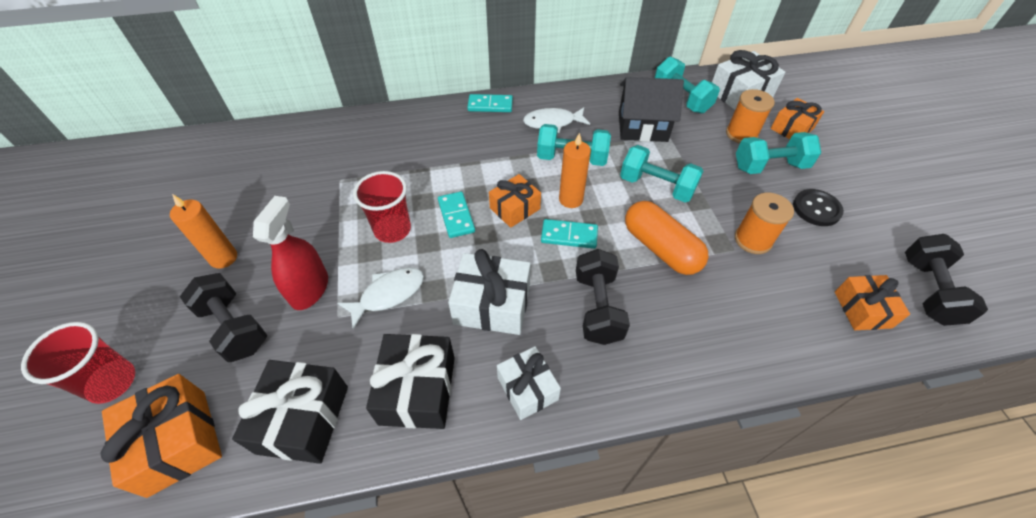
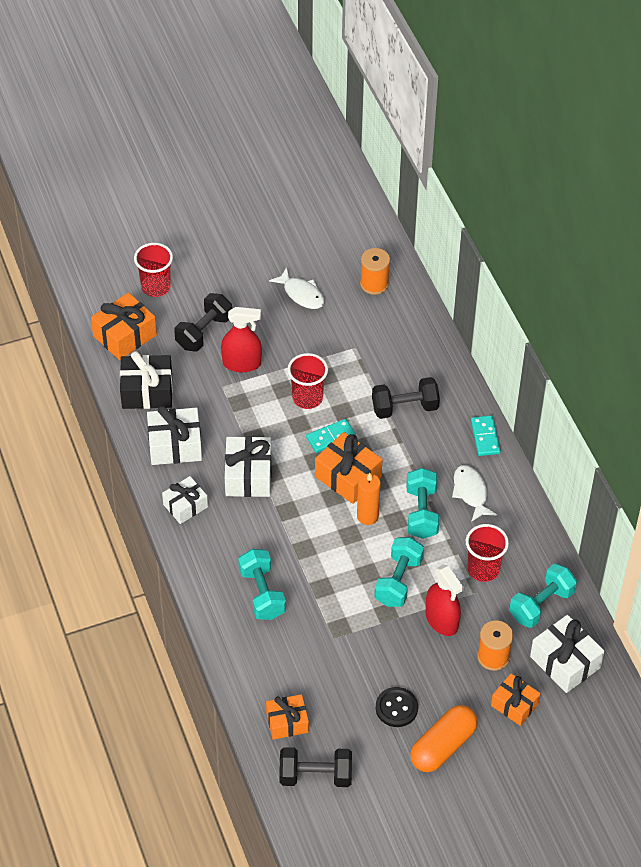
camera: 80 degrees right, 0 degrees up
orange candle [170,194,237,269] -> none
white fish [337,267,424,329] -> white fish moved to [269,267,324,309]
black gift [366,334,455,429] -> white gift [147,406,202,465]
orange gift [489,174,541,228] -> orange gift [315,432,383,504], size x1.50
turquoise domino [541,219,598,249] -> none
black dumbbell [576,249,630,345] -> black dumbbell moved to [372,377,440,419]
black house [619,77,684,142] -> red cup [466,524,509,582]
orange capsule [625,201,709,275] -> orange capsule moved to [410,705,478,772]
orange spool [735,193,794,254] -> orange spool moved to [360,248,390,295]
turquoise dumbbell [736,132,821,174] -> turquoise dumbbell moved to [238,549,286,620]
none -> red spray bottle [426,564,464,636]

